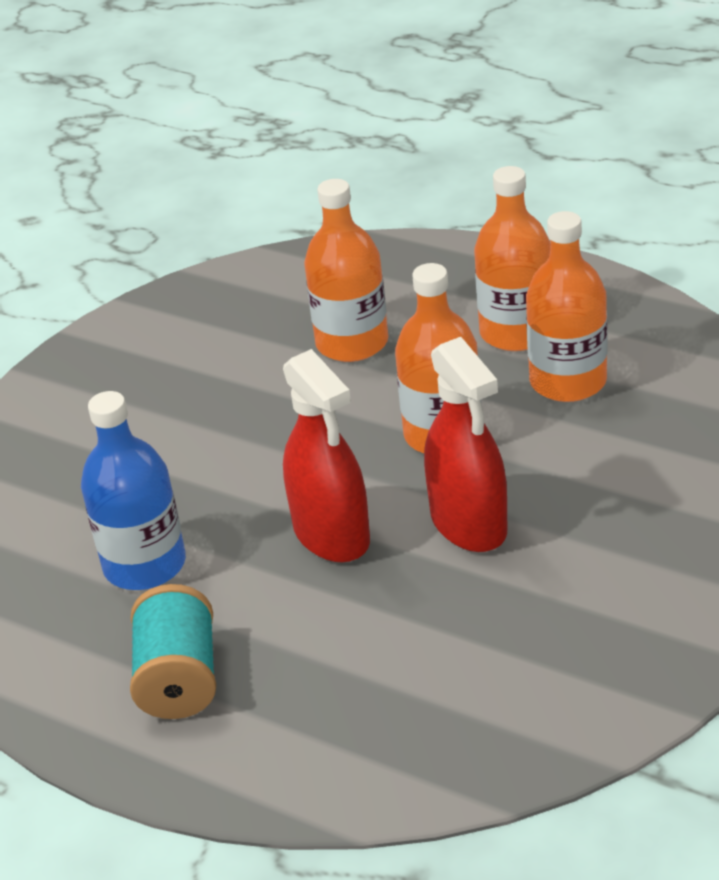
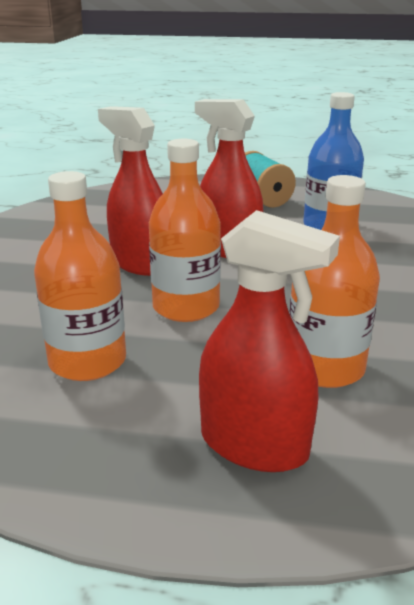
camera: 155 degrees right, 10 degrees down
orange bottle [474,166,550,351] -> none
none -> red spray bottle [199,210,340,472]

